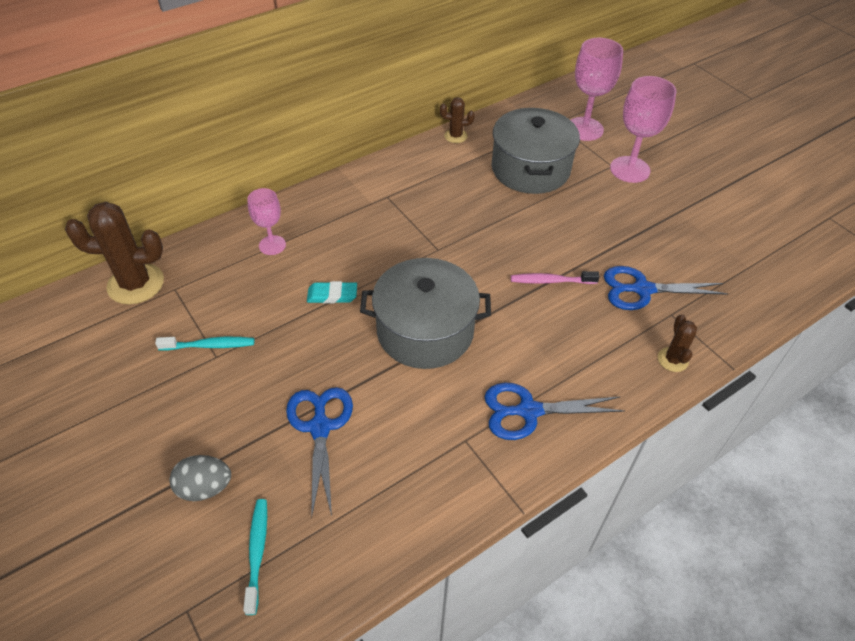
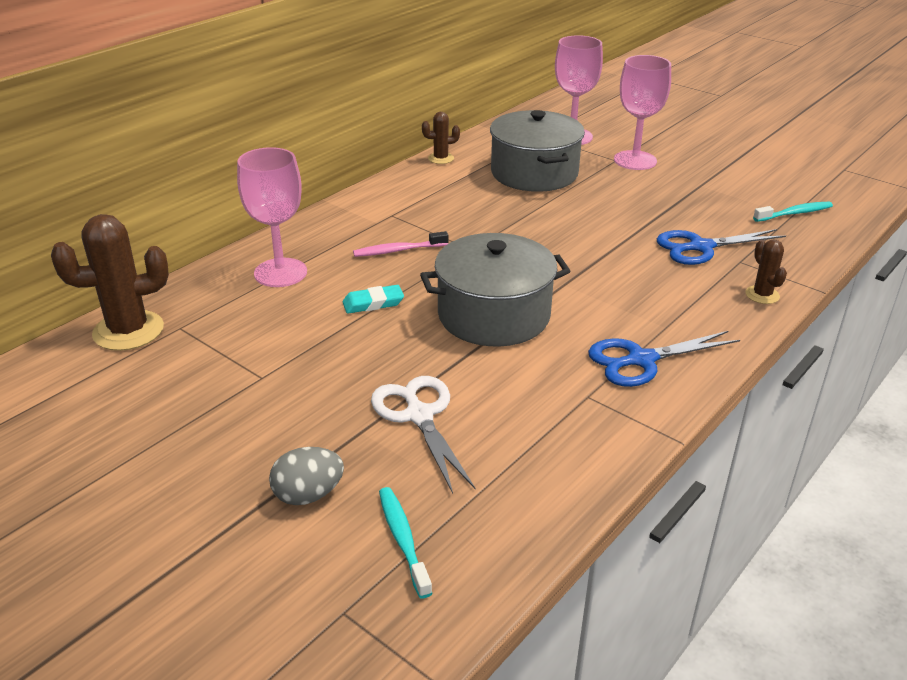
camera: 15 degrees left, 15 degrees down
turquoise toothbrush [155,337,254,351] -> turquoise toothbrush moved to [753,202,833,222]
pink goblet [247,188,286,255] -> pink goblet [237,147,307,287], size x1.65
blue scissors [286,387,353,519] -> white scissors [371,376,476,494]
pink toothbrush [511,271,600,284] -> pink toothbrush moved to [353,231,448,257]

